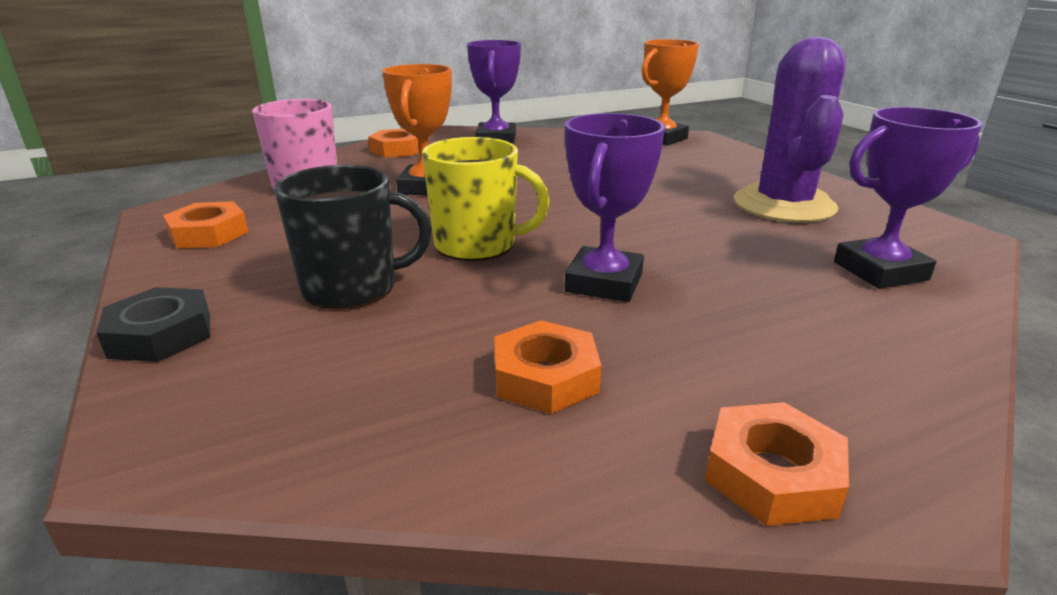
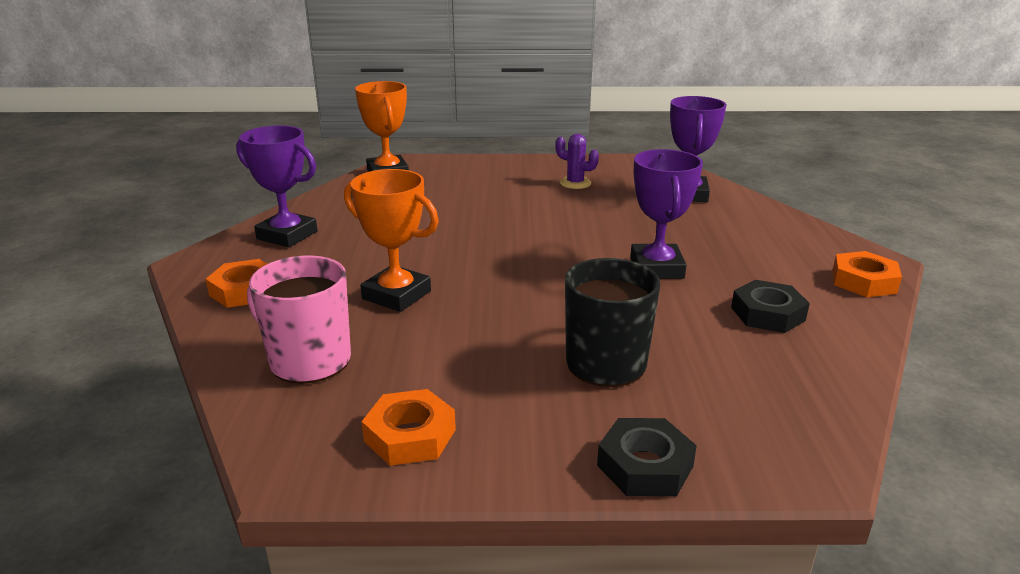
camera: 65 degrees left, 0 degrees up
yellow mug [422,137,550,261] -> none
orange nut [494,320,601,414] -> black nut [731,280,810,333]
purple trophy [565,113,665,302] -> purple trophy turned 45 degrees clockwise [630,149,703,279]
purple cactus [734,36,846,223] -> purple cactus [555,134,599,189], size x0.44

